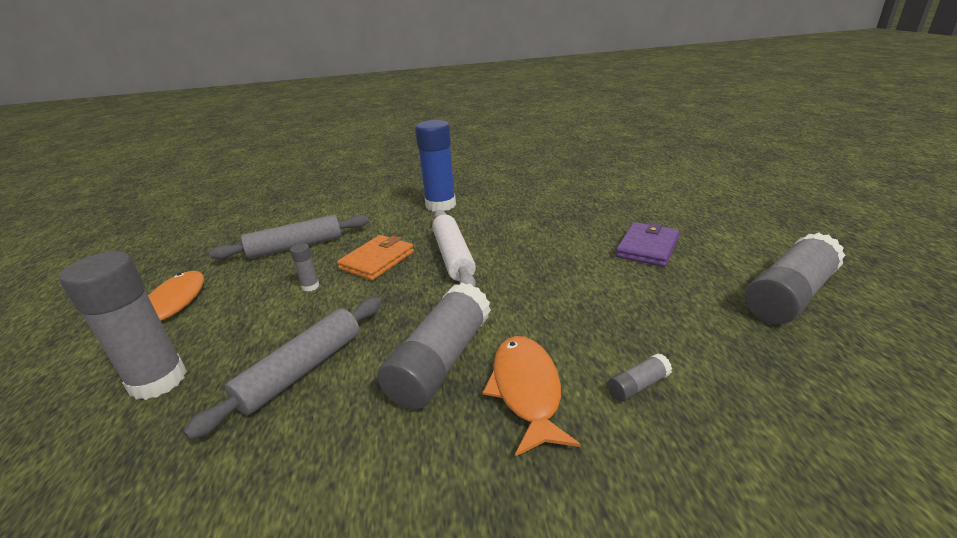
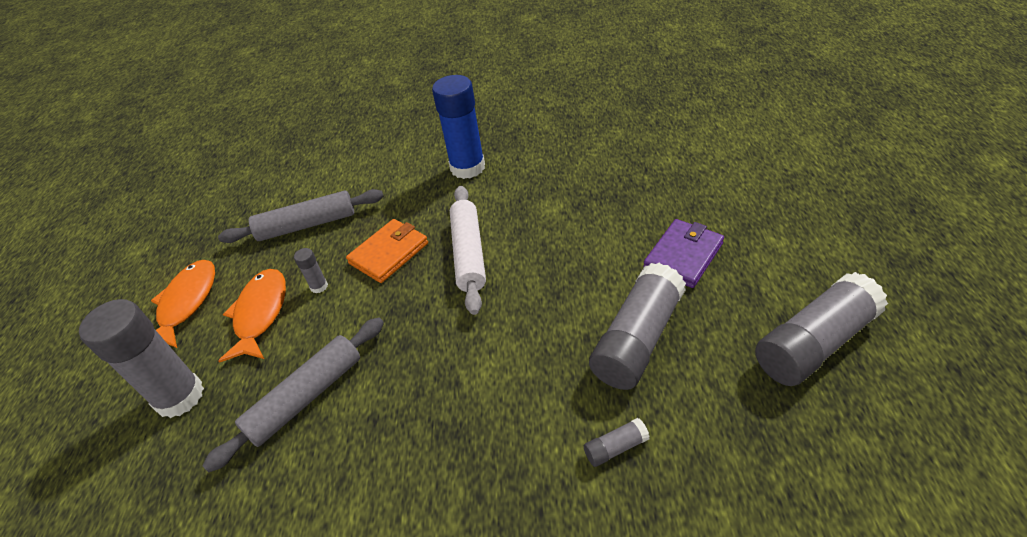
camera: 10 degrees right, 15 degrees up
grey glue stick [377,282,491,410] -> grey glue stick moved to [589,263,686,390]
orange fish [482,336,580,457] -> orange fish moved to [218,269,286,363]

